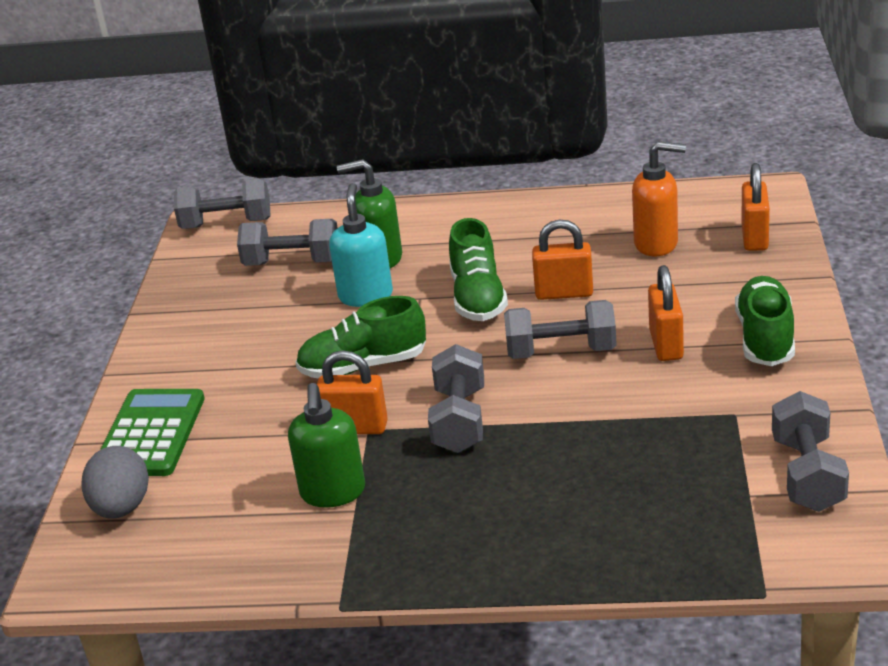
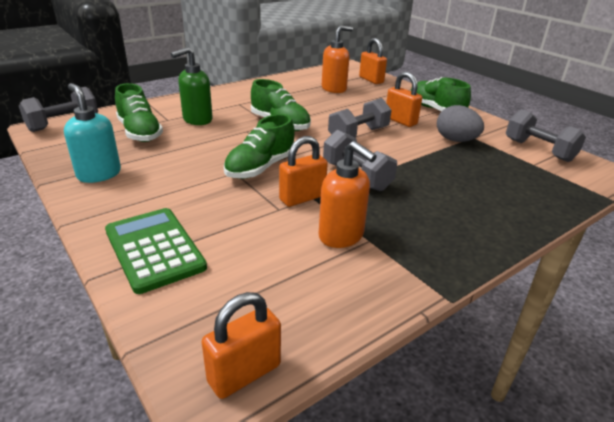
camera: 45 degrees left, 0 degrees up
grey egg [81,446,149,519] -> grey egg moved to [437,105,484,142]
grey dumbbell [237,219,338,266] -> green shoe [115,83,163,142]
green soap dispenser [288,383,365,508] -> orange soap dispenser [319,141,377,248]
turquoise soap dispenser [329,183,393,307] -> turquoise soap dispenser moved to [64,83,121,183]
orange padlock [532,219,593,300] -> orange padlock moved to [202,292,281,399]

